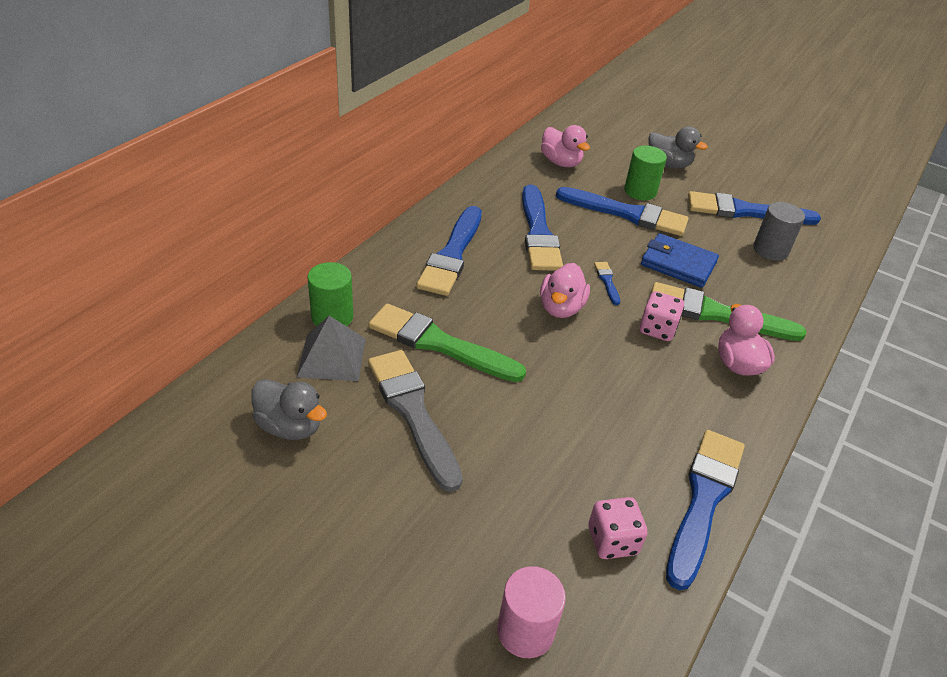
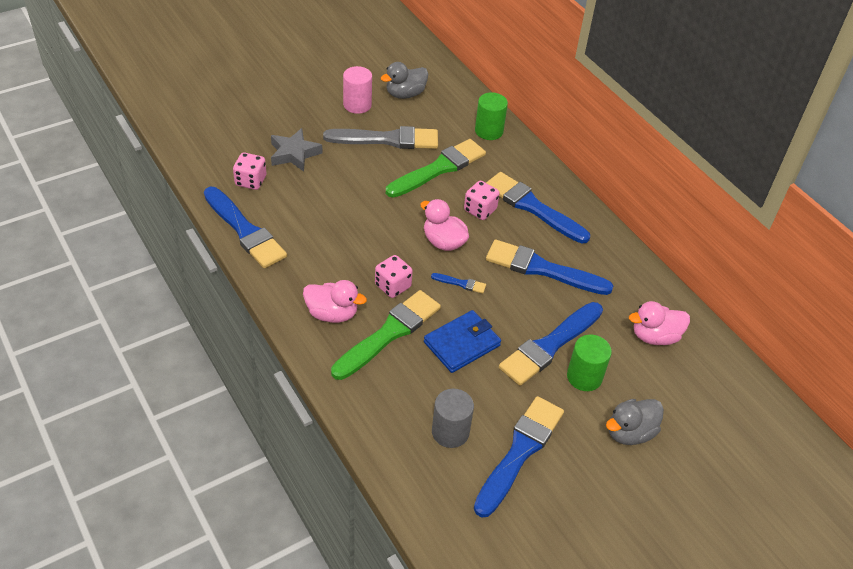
camera: 115 degrees right, 5 degrees up
grey pyramid [297,316,366,381] -> none
pink cylinder [497,566,566,658] -> pink cylinder moved to [343,66,372,114]
none -> grey star [271,128,323,172]
none -> pink dice [464,181,500,220]

